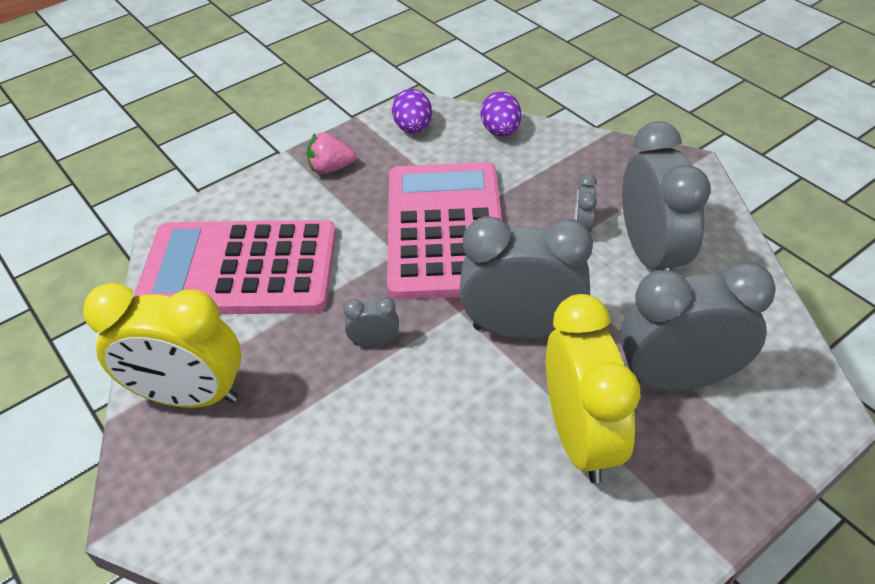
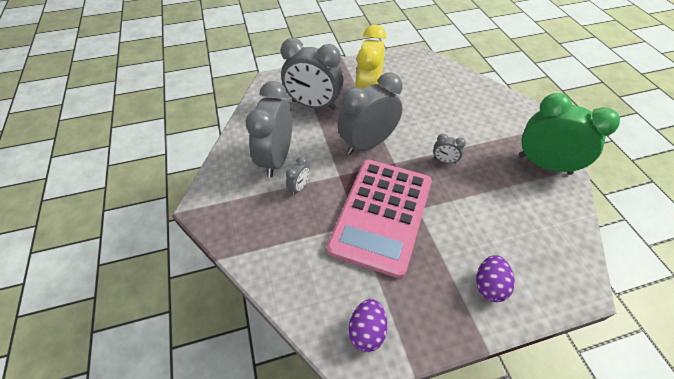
camera: 160 degrees left, 5 degrees up
yellow clock [83,283,242,408] -> green clock [519,93,620,175]
pink calculator [134,220,336,314] -> none
pink strawberry [307,132,356,174] -> none
grey clock [459,216,593,339] -> grey clock turned 120 degrees clockwise [338,73,403,155]
purple egg [480,92,521,136] -> purple egg moved to [476,255,515,302]

